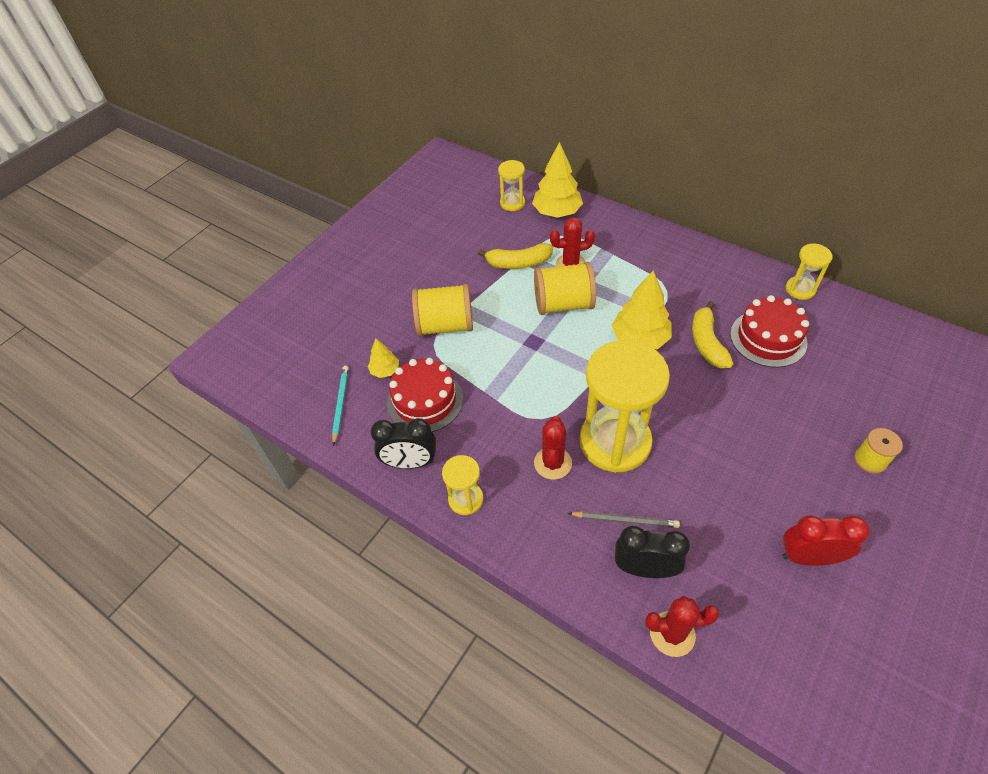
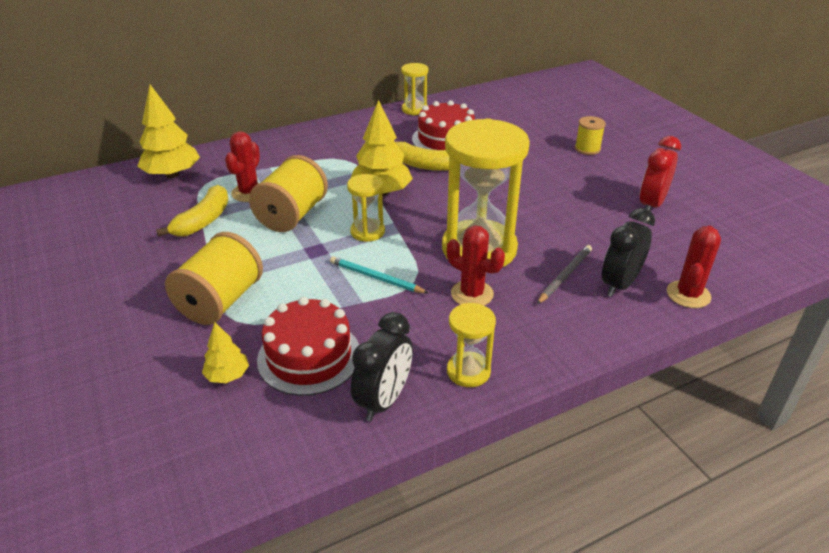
camera: 65 degrees left, 15 degrees down
turquoise pencil [332,366,349,446] -> turquoise pencil moved to [330,256,428,293]
yellow hourglass [498,160,525,211] -> yellow hourglass moved to [347,174,385,242]

